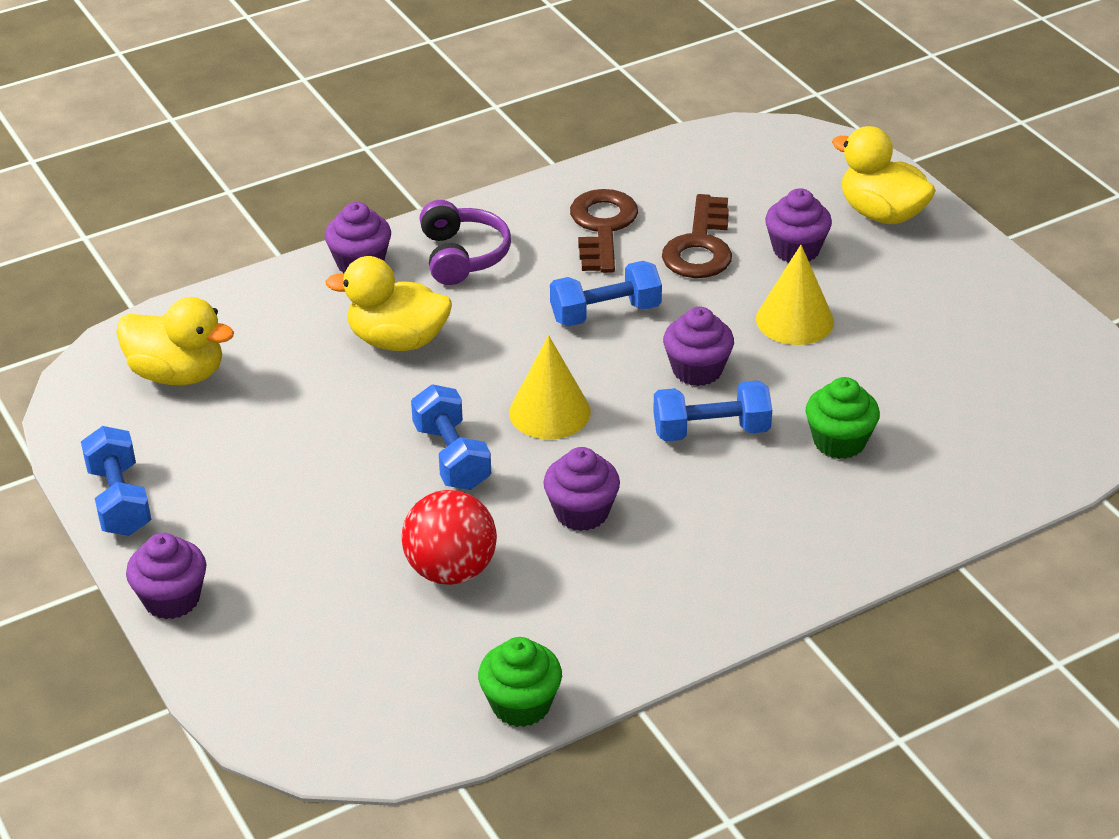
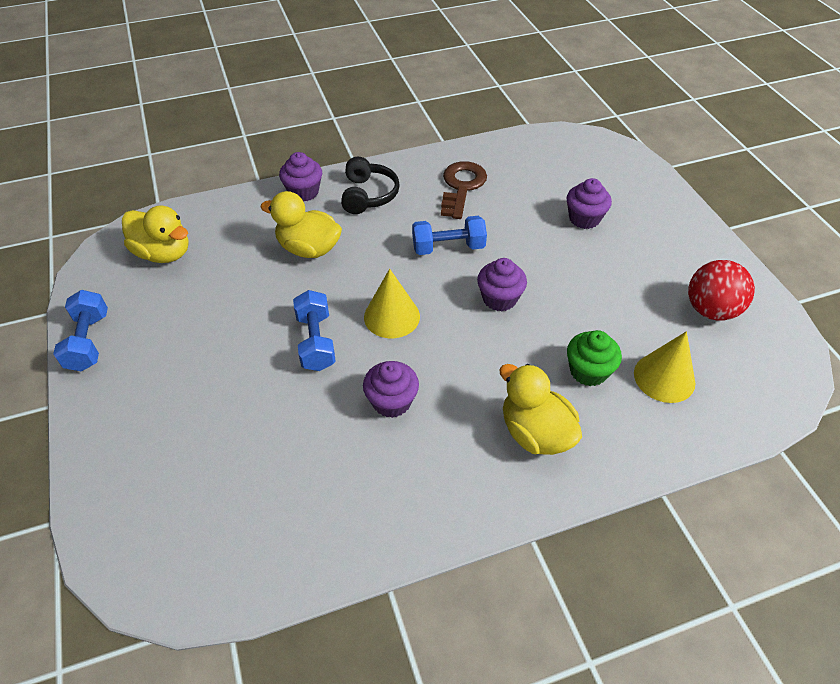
camera: 10 degrees right, 10 degrees up
purple cupcake [126,533,206,619] -> none
red ball [402,490,497,585] -> red ball moved to [688,260,755,321]
purple headphones [420,200,511,285] -> black headphones [341,157,400,214]
green cupcake [478,637,562,727] -> none
blue dumbbell [653,381,772,442] -> none
brown key [662,194,732,278] -> none
yellow cone [756,245,834,345] -> yellow cone moved to [634,331,696,403]
yellow duck [832,126,936,224] -> yellow duck moved to [499,364,582,455]

